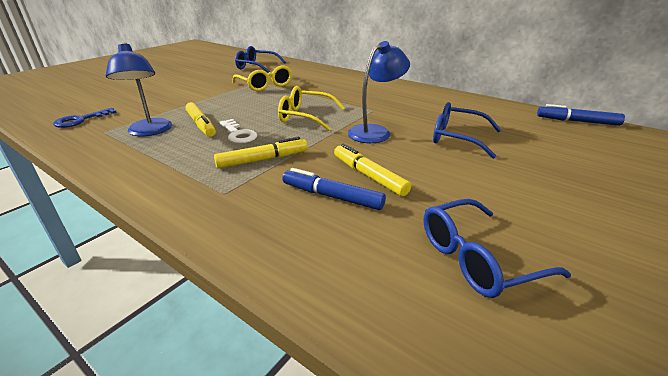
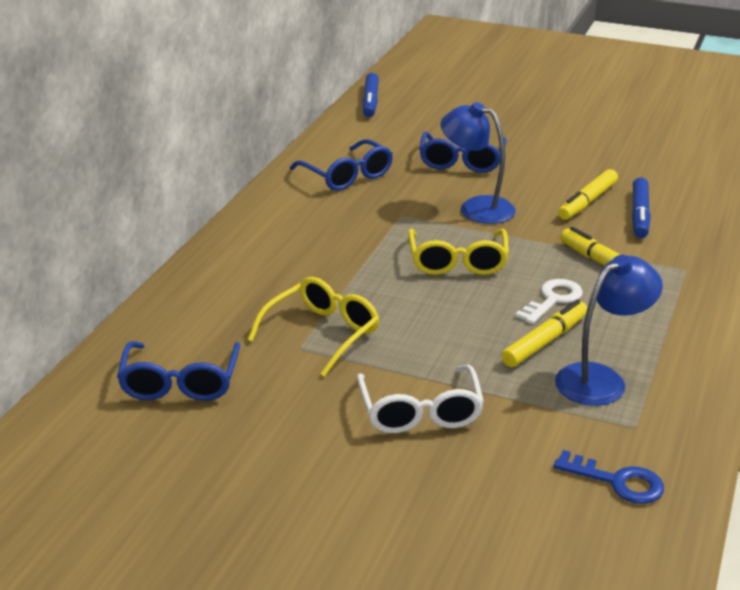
camera: 105 degrees left, 0 degrees up
blue glasses [424,199,571,298] -> blue glasses moved to [290,139,393,191]
none -> white glasses [357,365,484,433]

